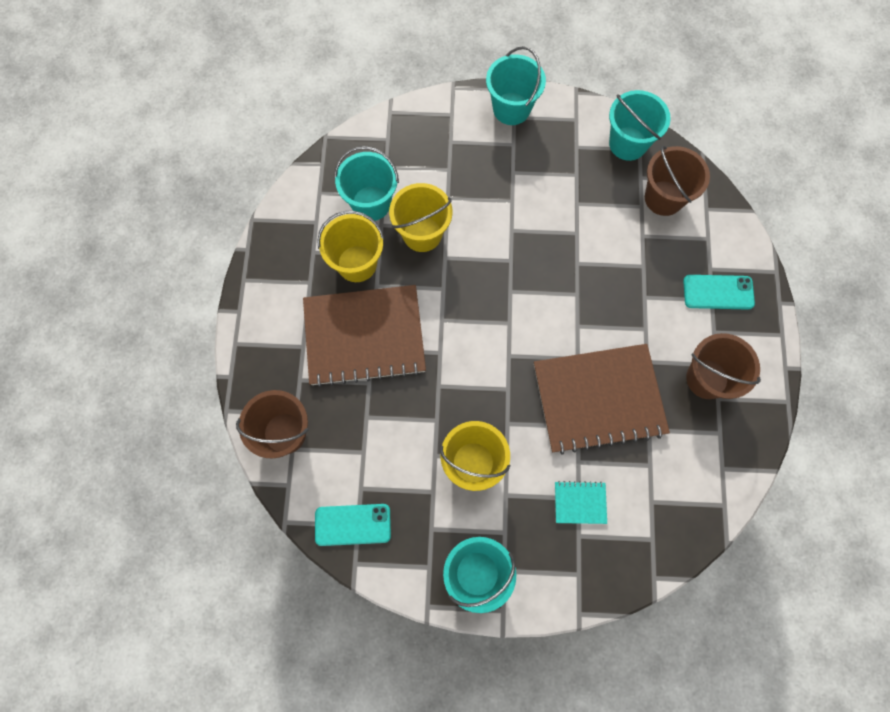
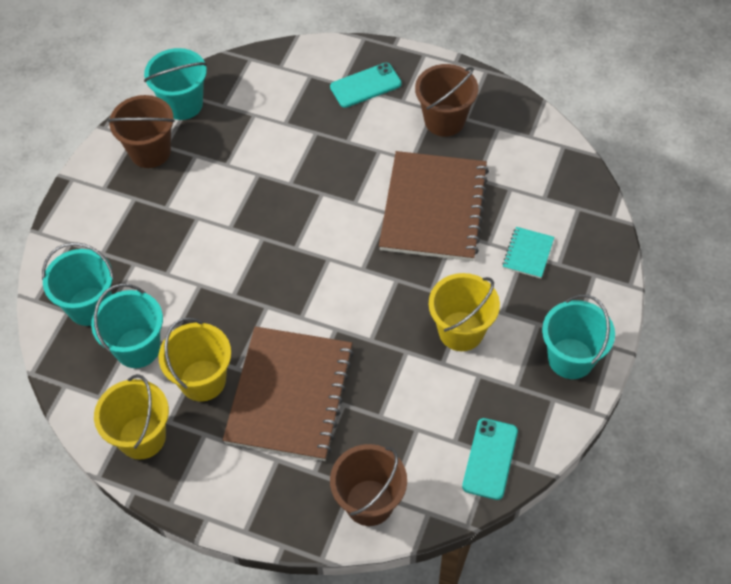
camera: 70 degrees left, 15 degrees down
yellow bucket [389,183,452,252] -> yellow bucket moved to [94,374,169,459]
turquoise bucket [486,46,546,125] -> turquoise bucket moved to [42,242,114,326]
brown bucket [645,146,710,216] -> brown bucket moved to [108,95,175,168]
turquoise phone [683,275,755,310] -> turquoise phone turned 45 degrees clockwise [330,63,402,108]

